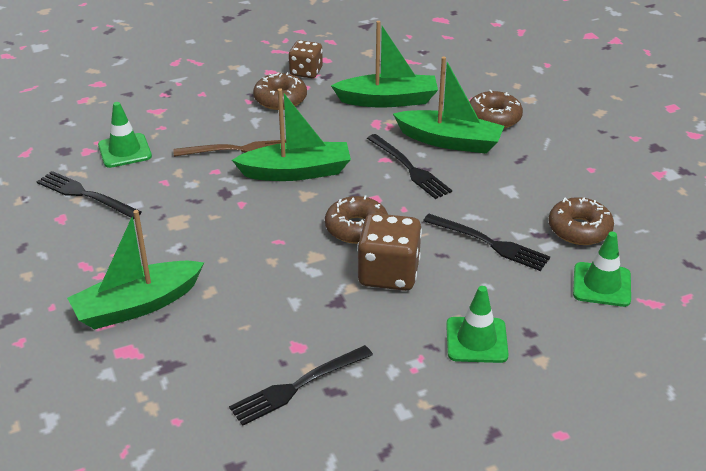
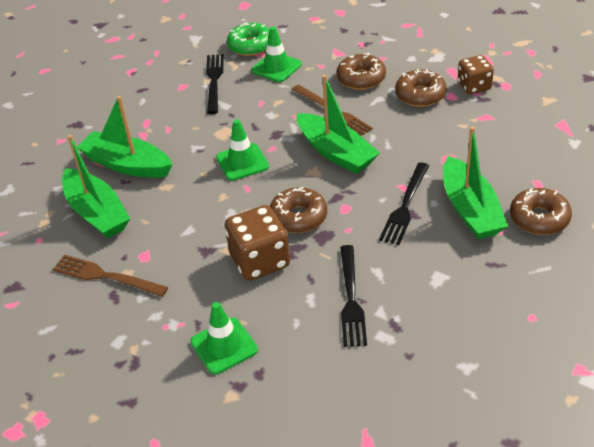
camera: 60 degrees right, 5 degrees up
black fork [229,345,373,426] -> brown fork [53,255,168,297]
green boat [331,21,438,108] -> green boat moved to [62,135,130,238]
brown donut [548,197,614,245] -> brown donut moved to [336,53,386,90]
green traffic cone [573,232,631,307] -> green traffic cone moved to [216,119,269,181]
none -> green donut [227,22,270,56]

